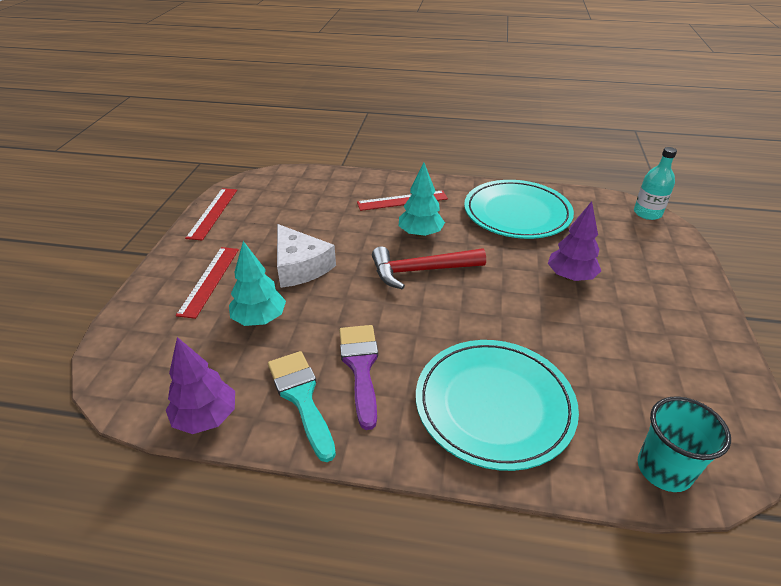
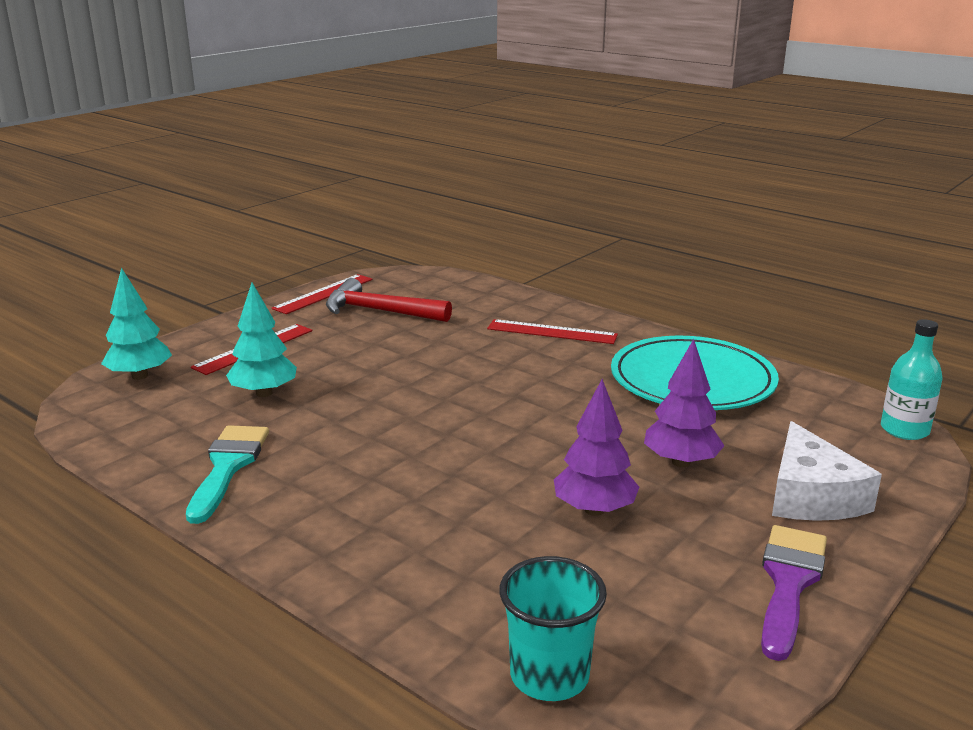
camera: 30 degrees right, 15 degrees down
purple tree [166,337,235,434] -> purple tree moved to [554,379,639,516]
white cheese [277,224,336,288] -> white cheese moved to [772,421,882,521]
purple brush [339,325,378,430] -> purple brush moved to [761,525,827,661]
red hammer [372,246,486,290] -> red hammer moved to [326,278,452,322]
turquoise tree [399,162,445,237] -> turquoise tree moved to [101,268,172,380]
turquoise plate [416,340,579,471] -> none

